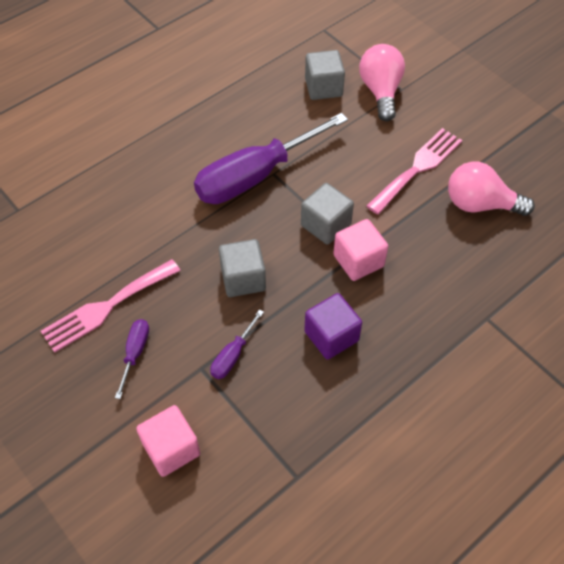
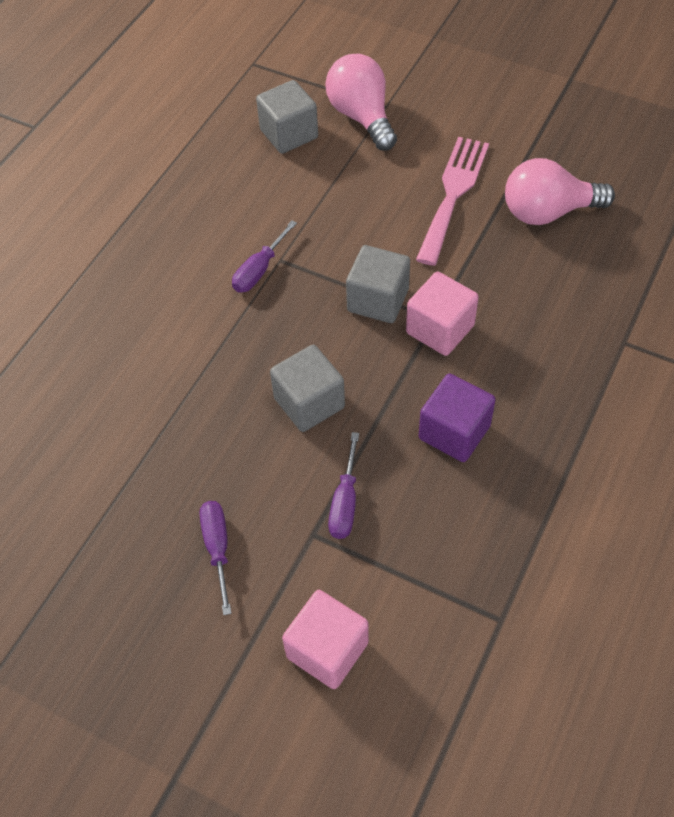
camera: 20 degrees left, 0 degrees up
pink fork [41,259,181,353] -> none
purple screwdriver [194,113,348,204] -> purple screwdriver [232,220,297,293], size x0.43

